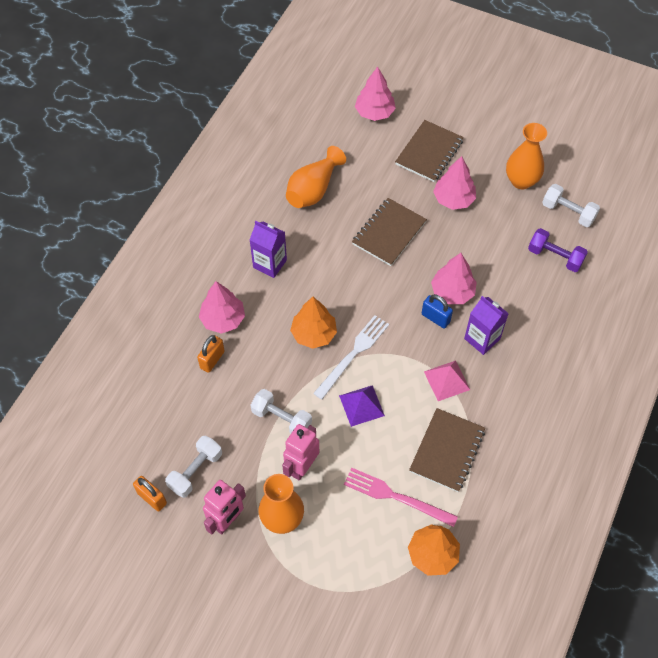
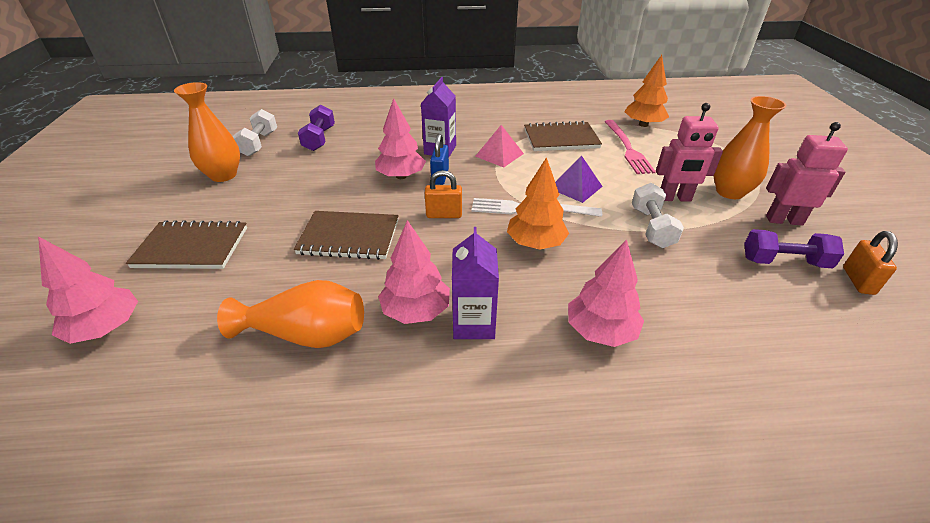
camera: 120 degrees left, 20 degrees down
white dumbbell [165,436,222,498] -> purple dumbbell [744,229,844,268]
orange padlock [197,335,225,373] -> orange padlock moved to [425,170,462,218]
pink tree [433,156,476,210] -> pink tree moved to [378,220,450,324]

